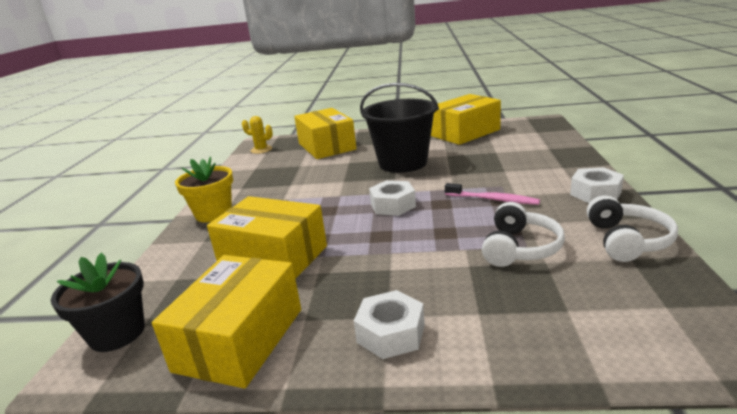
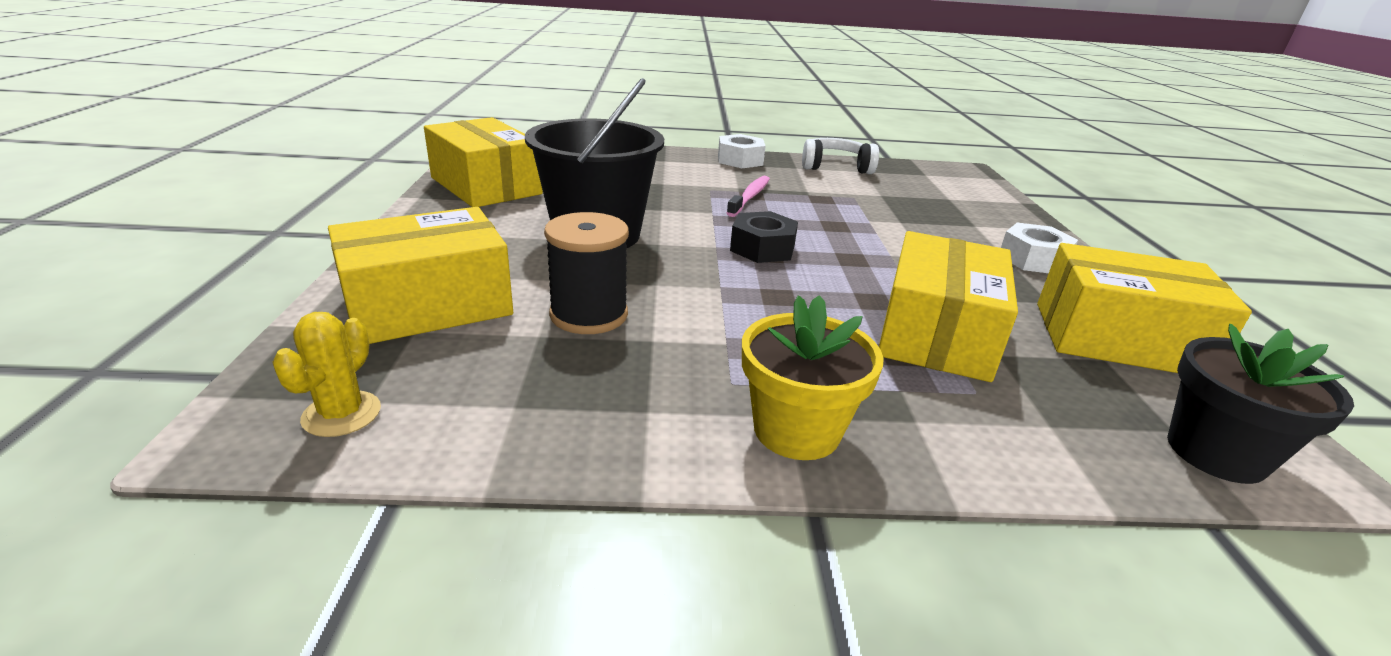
camera: 100 degrees left, 5 degrees up
white nut [369,180,416,216] -> black nut [730,211,798,263]
white headphones [482,202,565,267] -> none
none -> black spool [544,212,629,334]

